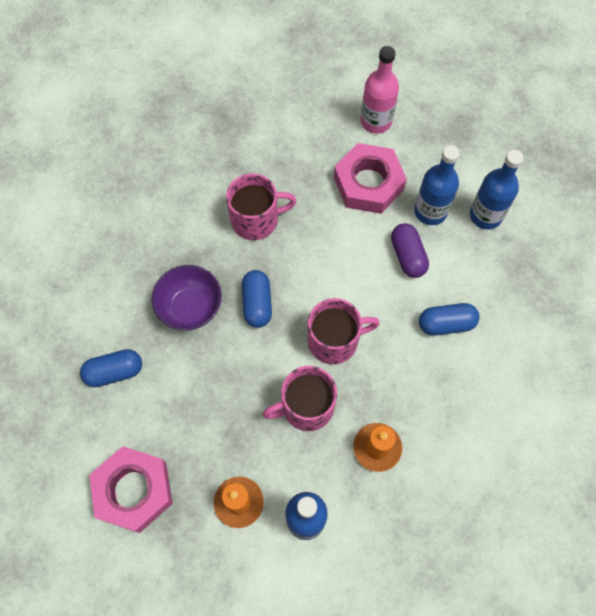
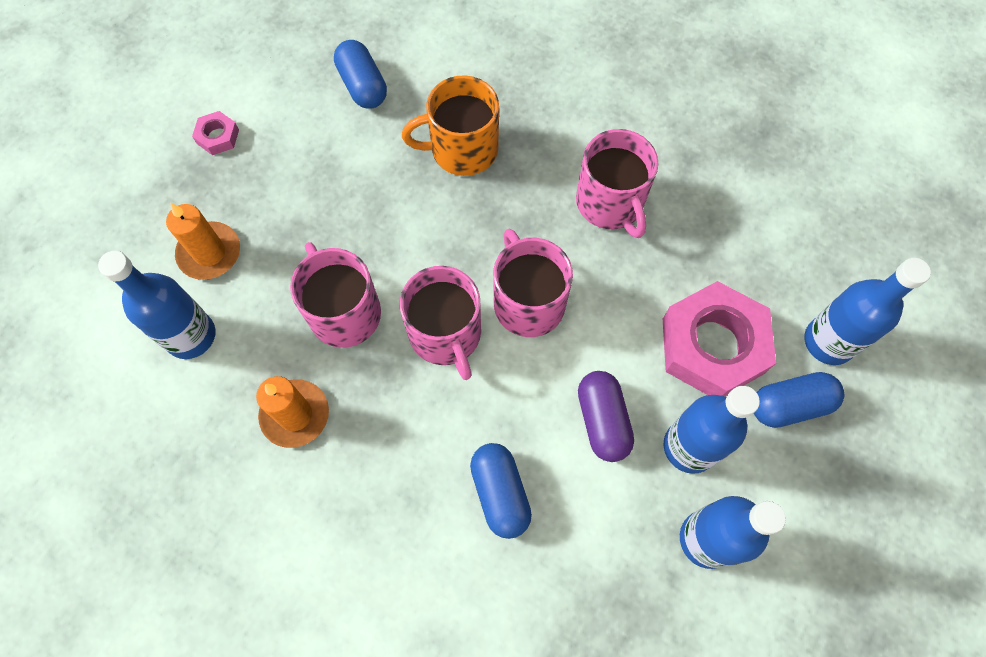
camera: 80 degrees right, 0 degrees up
pink nut [89,446,173,533] -> pink nut [192,111,239,155], size x0.43
purple bowl [152,265,222,330] -> orange mug [402,75,499,176]
blue capsule [242,270,272,328] -> blue capsule moved to [754,372,844,428]
pink bottle [360,46,399,134] -> blue bottle [804,258,931,365]
purple capsule [391,223,429,278] -> purple capsule turned 75 degrees counterclockwise [578,371,634,462]
none -> pink mug [493,229,573,337]

